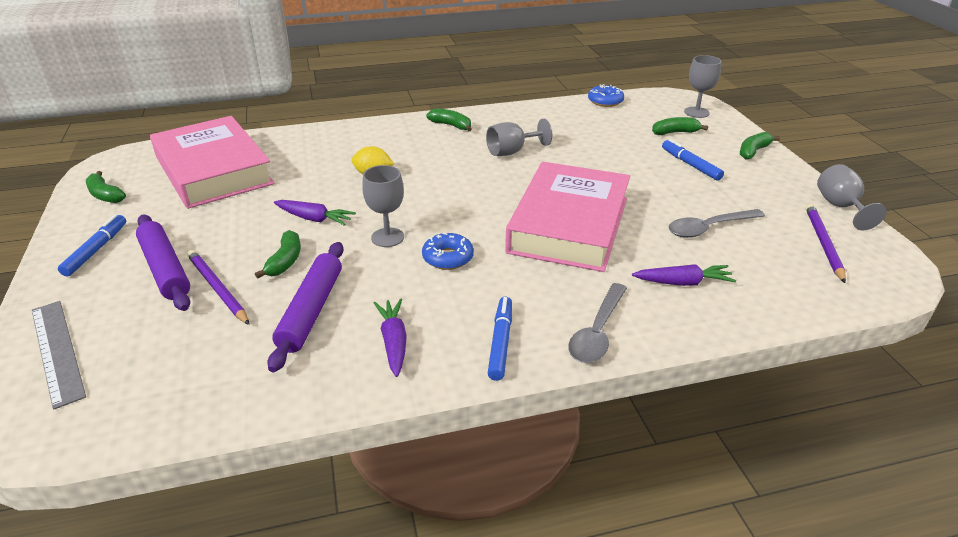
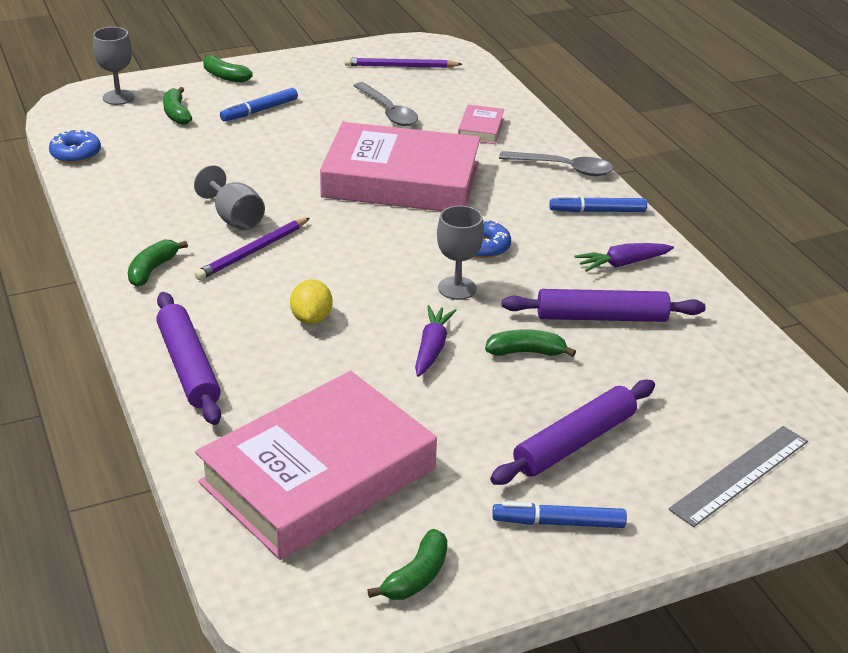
camera: 100 degrees left, 0 degrees up
purple pencil [187,250,250,325] -> purple pencil moved to [194,218,310,280]
purple carrot [632,264,736,286] -> pink book [458,105,504,144]
grey goblet [817,164,887,231] -> none
none -> purple rolling pin [156,292,221,425]

